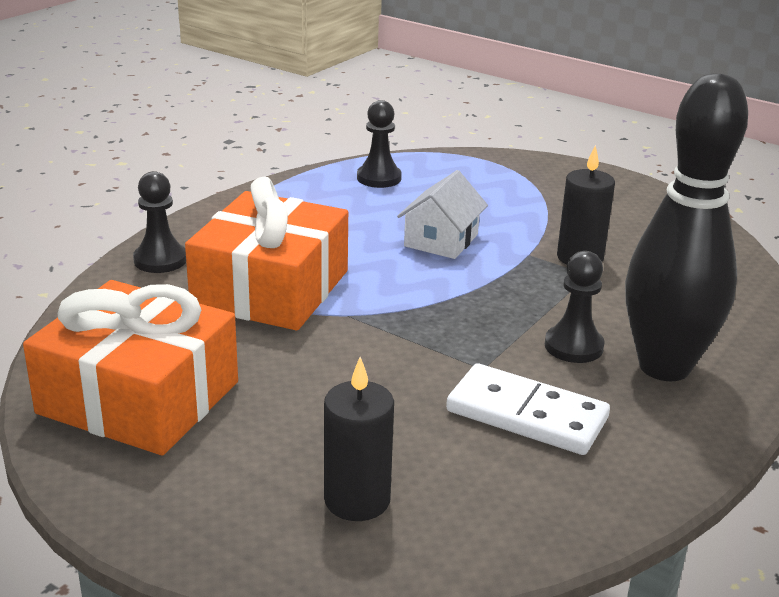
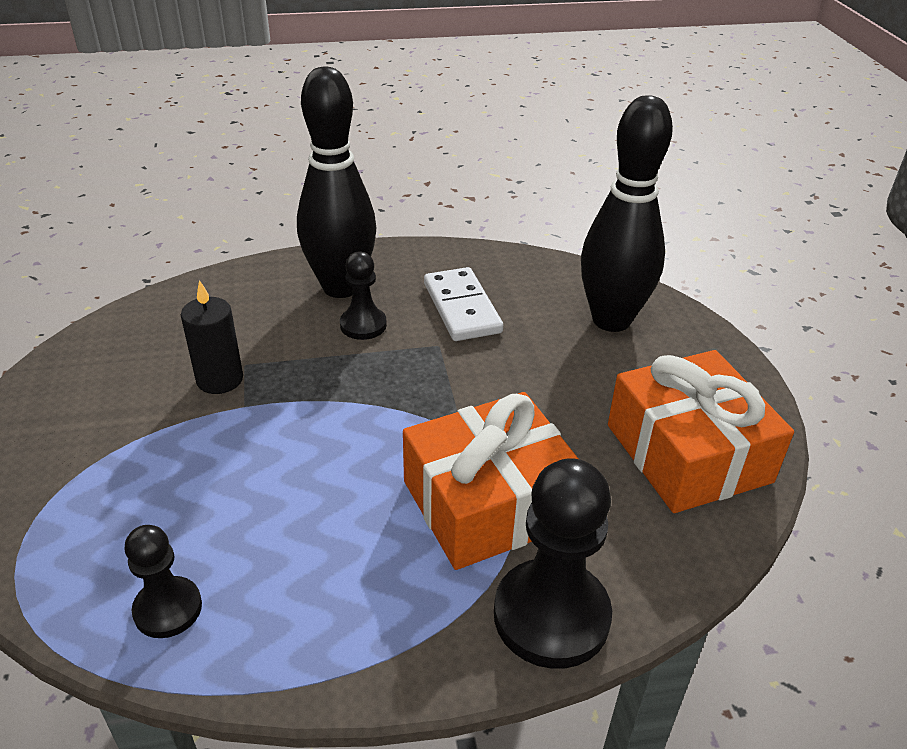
camera: 135 degrees left, 10 degrees up
black pawn [133,171,186,273] -> black pawn [494,458,612,669], size x1.77
black candle [324,357,394,521] -> black bowling pin [581,95,673,332]
white house [397,170,488,259] -> none

